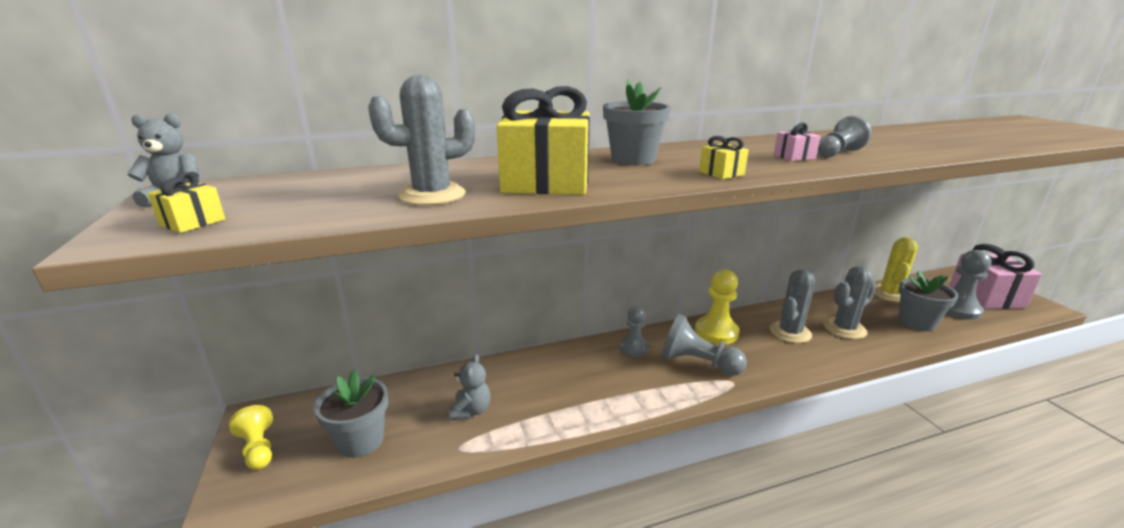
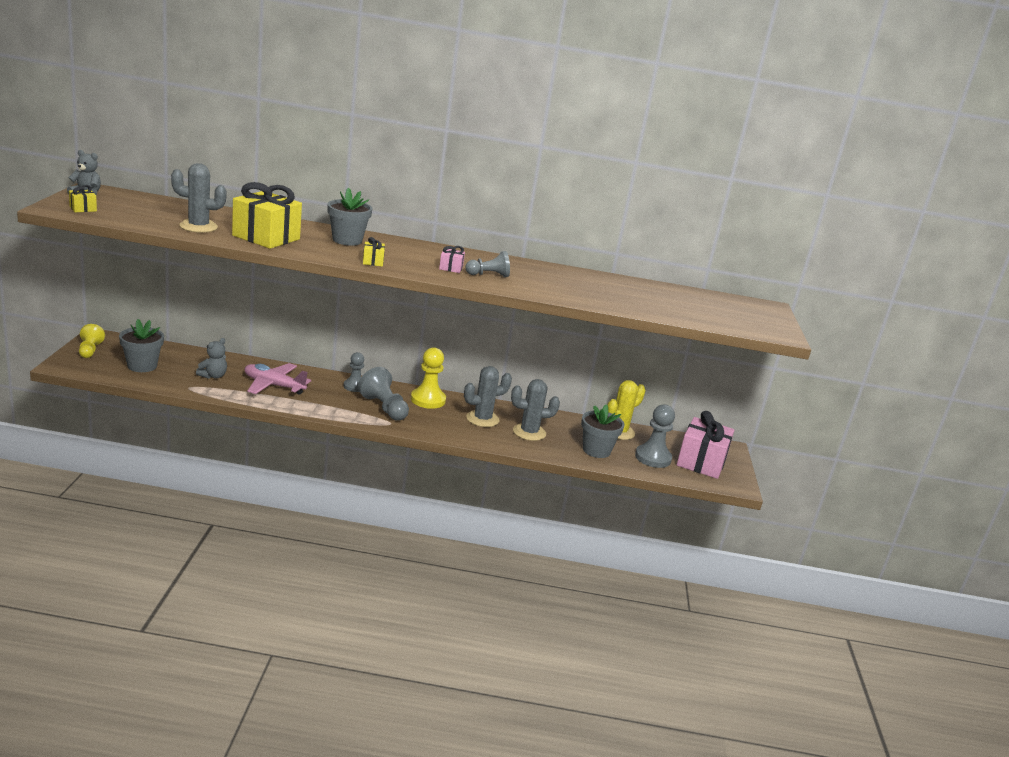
camera: 20 degrees right, 0 degrees up
none -> pink plane [245,363,311,395]

